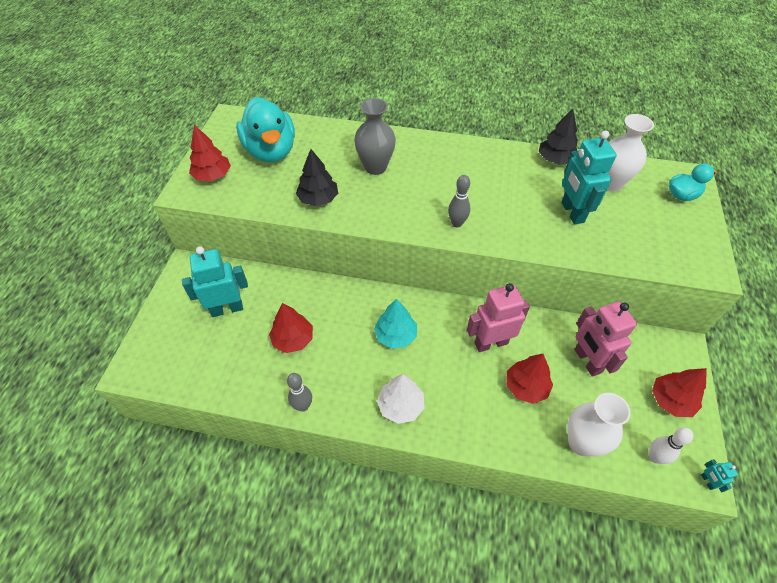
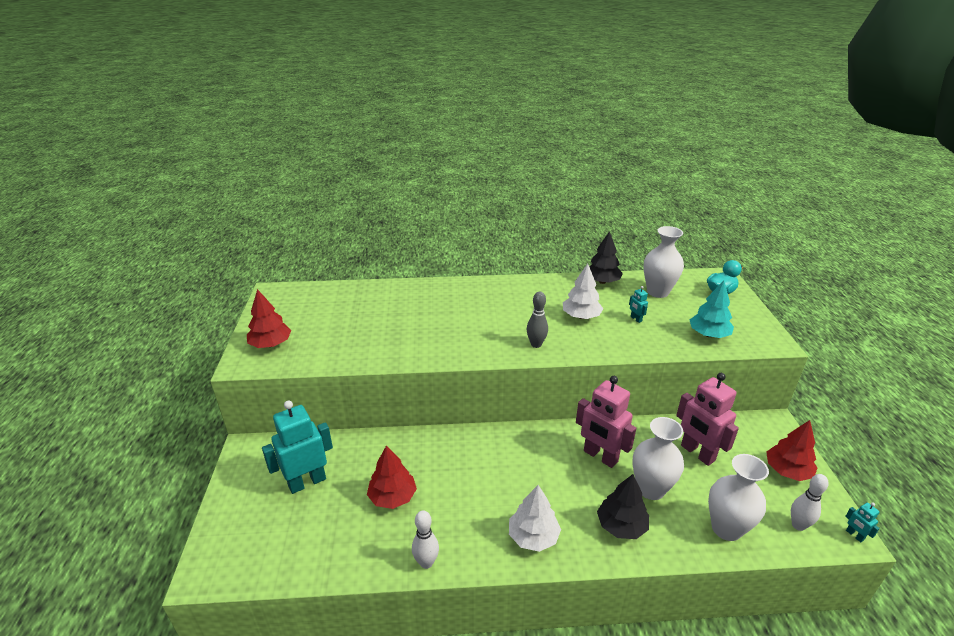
camera: 15 degrees left, 20 degrees down
turquoise duck [236,97,295,162] -> none
grey bowling pin [287,373,312,412] -> white bowling pin [412,510,439,569]
black tree [296,149,338,206] -> black tree moved to [597,474,649,539]
grey vase [354,98,396,175] -> none
turquoise tree [374,299,417,349] -> turquoise tree moved to [690,280,734,338]
pink robot [467,283,530,352] -> pink robot turned 105 degrees counterclockwise [576,376,636,468]
red tree [506,354,553,404] -> white vase [632,417,684,500]
turquoise robot [561,130,616,224] -> turquoise robot [629,286,648,323], size x0.42
none -> white tree [563,264,603,319]

